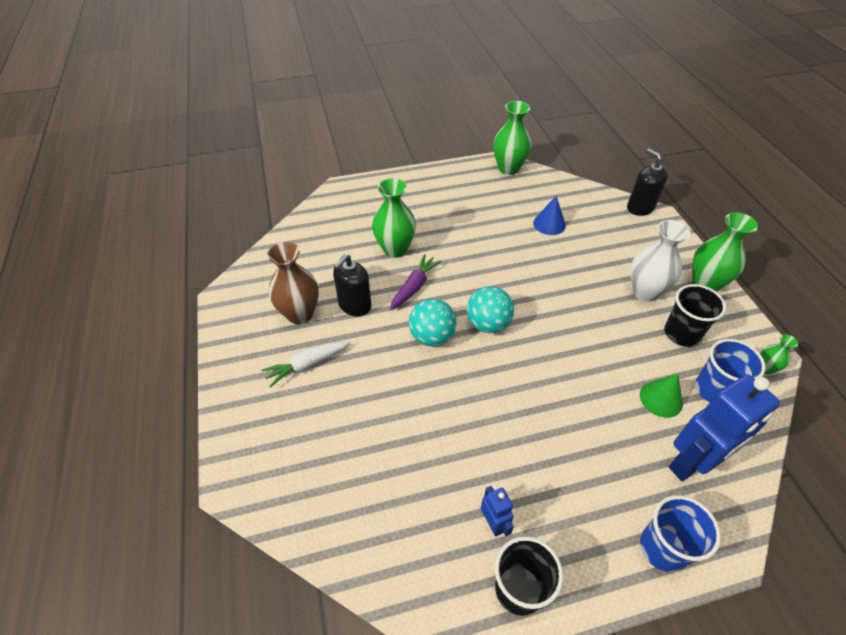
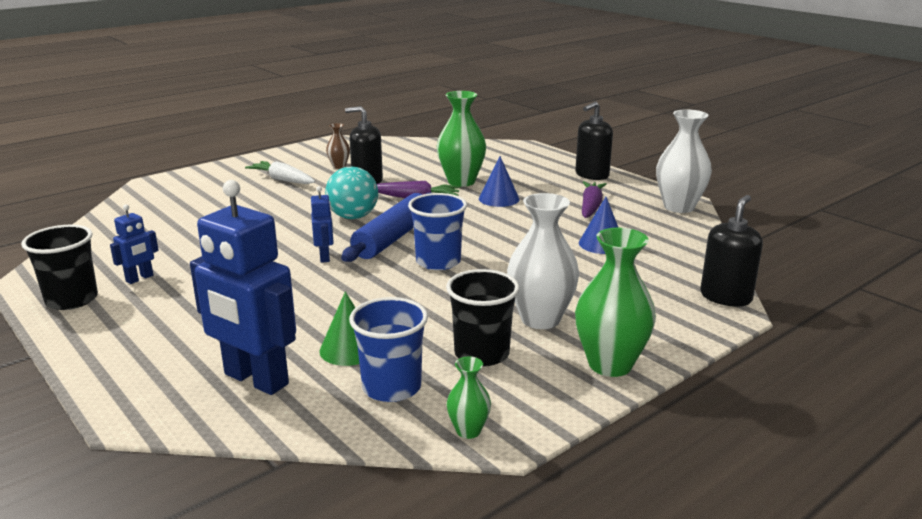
camera: 65 degrees right, 25 degrees down
brown vase [267,242,319,324] -> brown vase [326,123,350,169], size x0.50
turquoise ball [467,286,514,333] -> blue rolling pin [341,192,431,262]
green vase [493,101,531,175] -> white vase [656,109,712,213]
blue cup [640,495,721,572] -> blue cup moved to [408,193,467,270]
none -> blue robot [311,186,334,263]
none -> blue cone [479,156,520,207]
none -> black soap dispenser [575,102,613,180]
none -> purple carrot [582,181,607,218]

